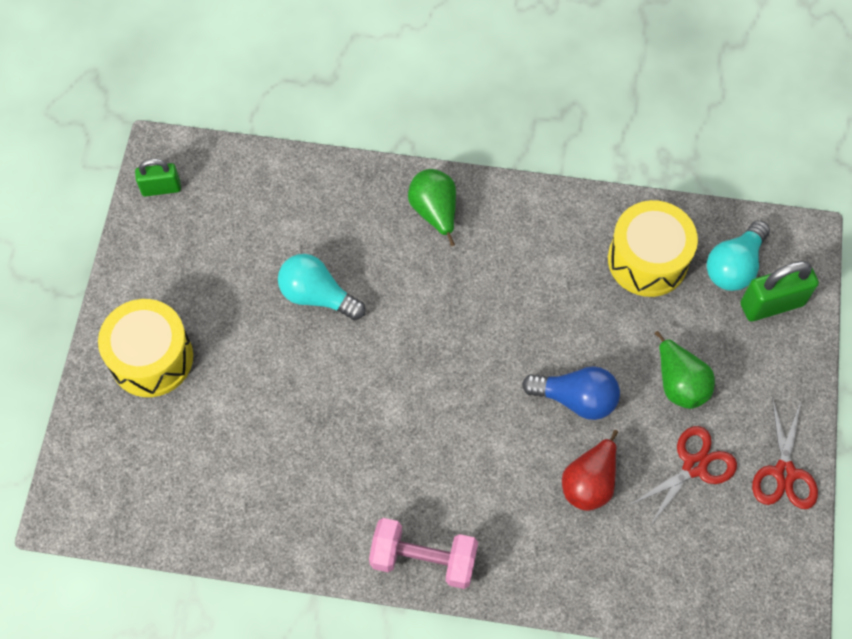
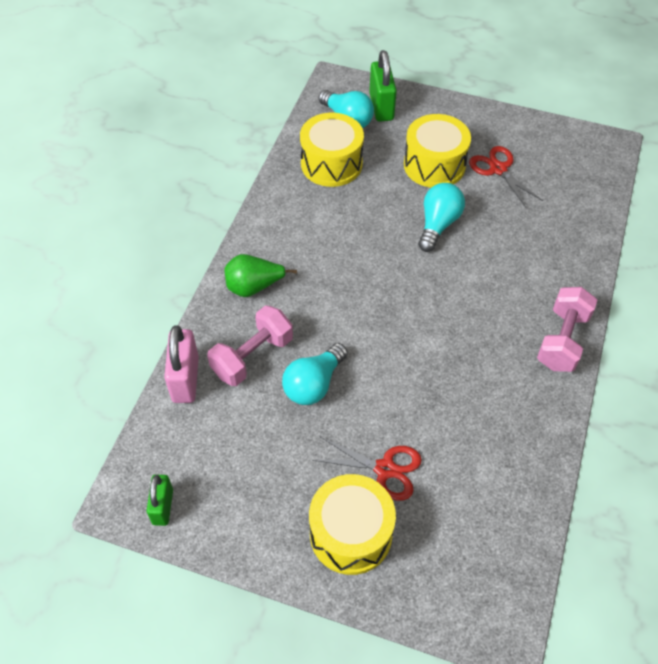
camera: 80 degrees left, 10 degrees down
blue light bulb [522,366,620,420] -> turquoise light bulb [418,183,465,252]
red pear [562,430,618,511] -> none
green pear [655,331,715,409] -> yellow drum [404,114,471,188]
red scissors [752,397,818,509] -> red scissors moved to [312,437,422,501]
none -> pink padlock [164,325,199,403]
none -> pink dumbbell [207,305,293,386]

